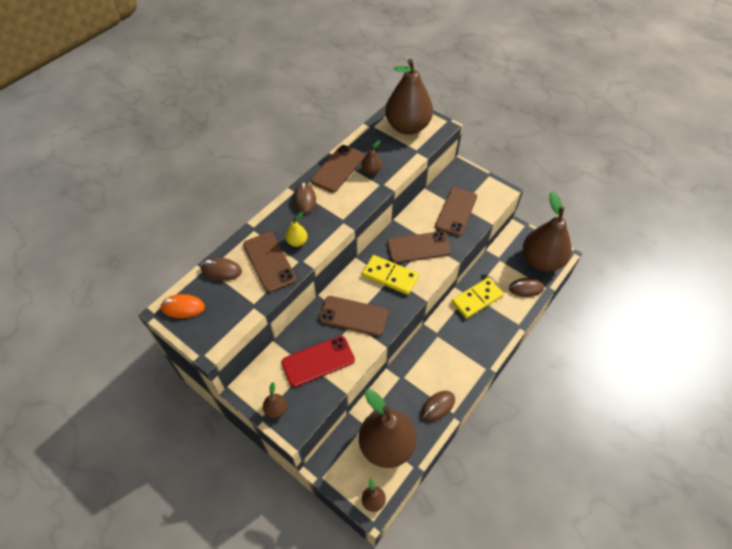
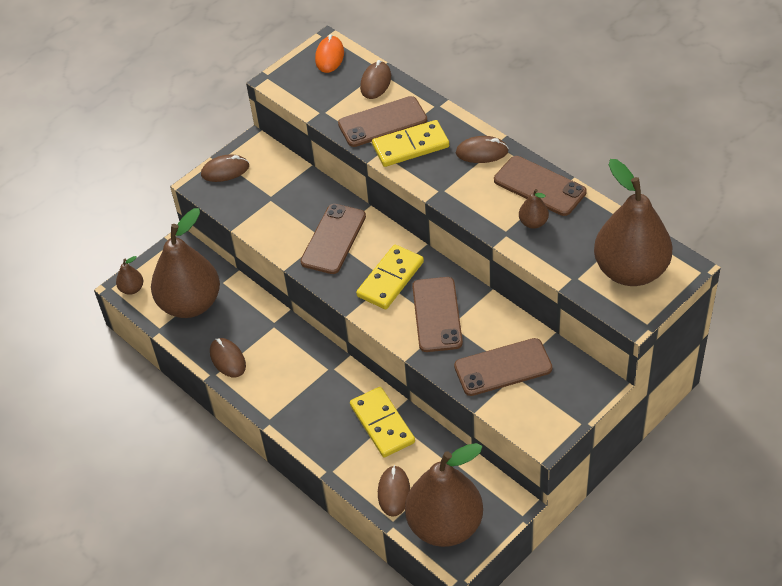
camera: 100 degrees right, 5 degrees down
brown pear [263,382,287,418] -> brown mouse [201,154,249,182]
red phone [282,336,355,387] -> none
yellow pear [285,212,308,247] -> yellow domino [372,120,449,167]
brown phone [435,187,477,236] -> brown phone turned 45 degrees counterclockwise [454,338,552,396]

